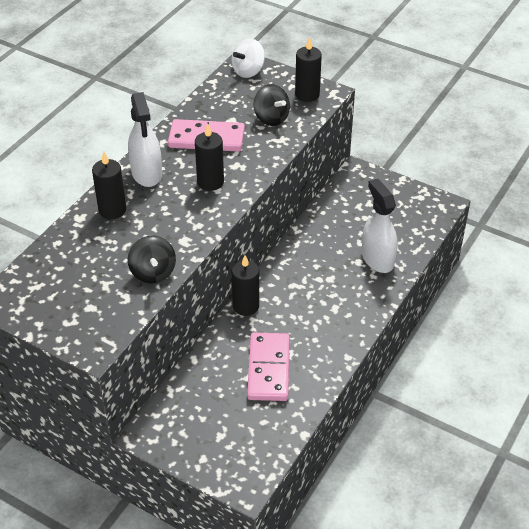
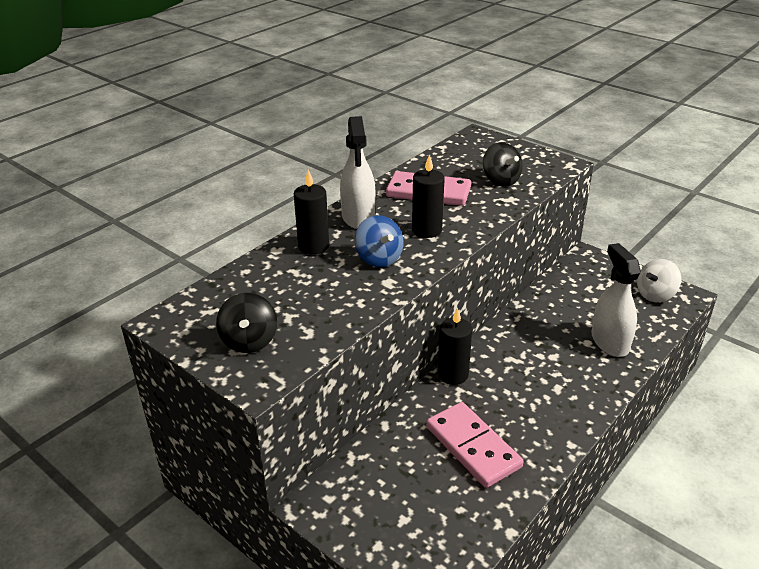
camera: 10 degrees right, 10 degrees down
black spinning top [128,236,176,283] -> black spinning top moved to [216,293,277,353]
white spinning top [232,38,265,78] -> white spinning top moved to [637,259,681,302]
pink domino [247,332,290,401] -> pink domino turned 45 degrees counterclockwise [426,402,524,488]
black candle [295,37,322,102] -> none
none -> blue spinning top [355,215,404,267]

